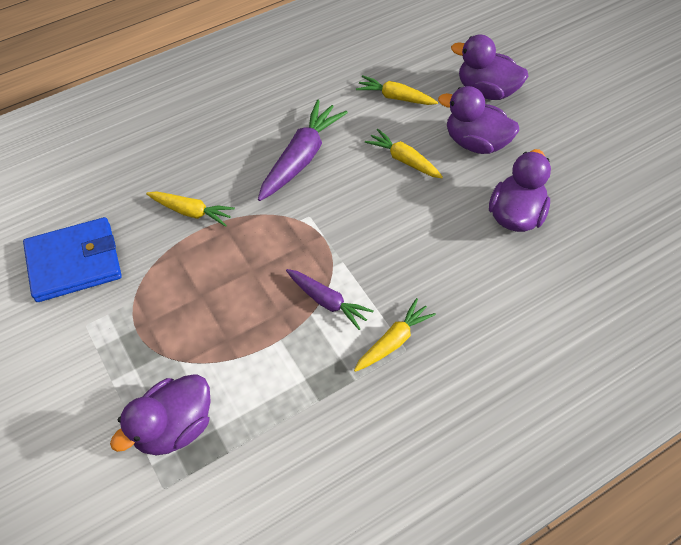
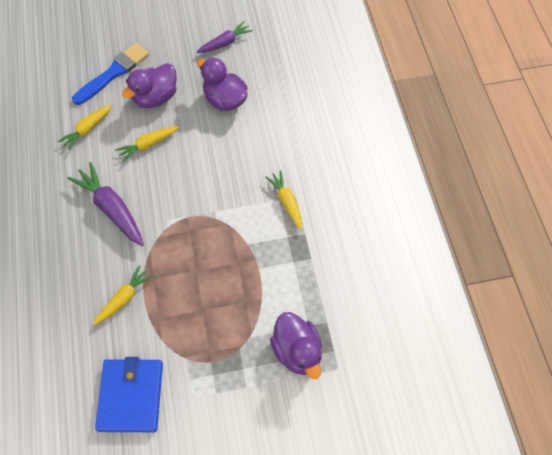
camera: 70 degrees left, 5 degrees up
purple carrot [286,269,374,330] -> purple carrot moved to [197,21,253,53]
purple duck [451,34,528,100] -> blue brush [72,43,149,105]

